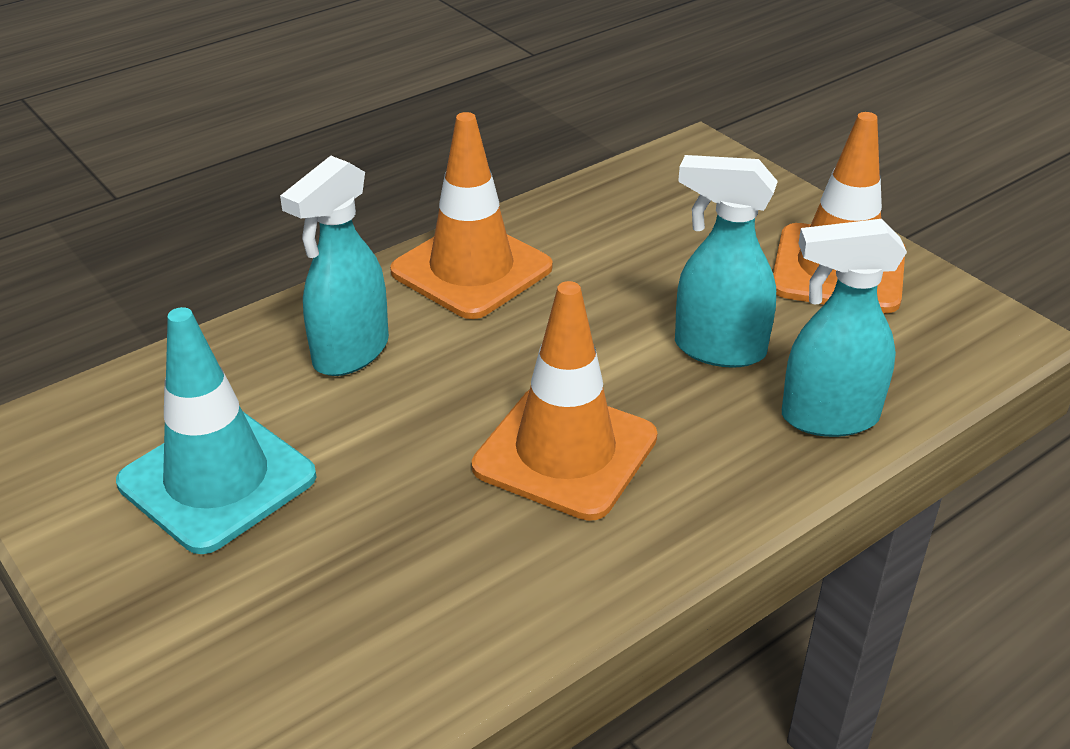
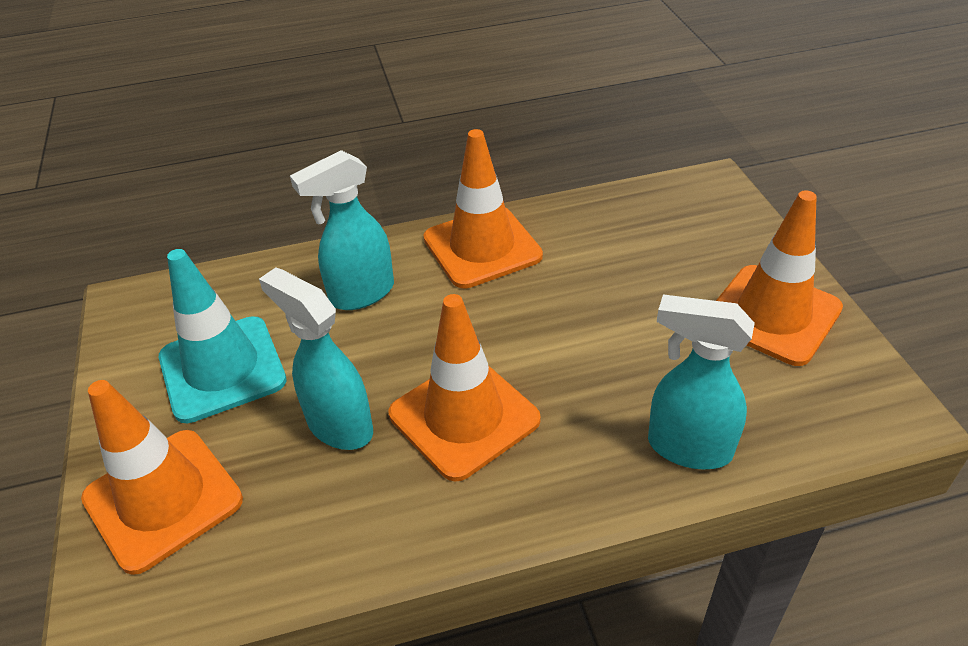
camera: 25 degrees right, 5 degrees up
turquoise spray bottle [675,155,778,368] -> turquoise spray bottle moved to [259,268,373,450]
none -> orange traffic cone [81,380,243,575]

